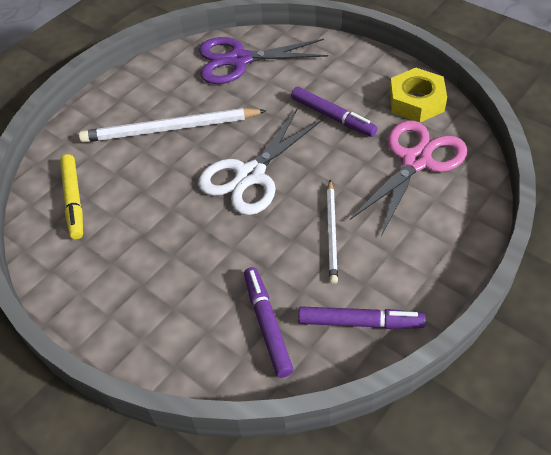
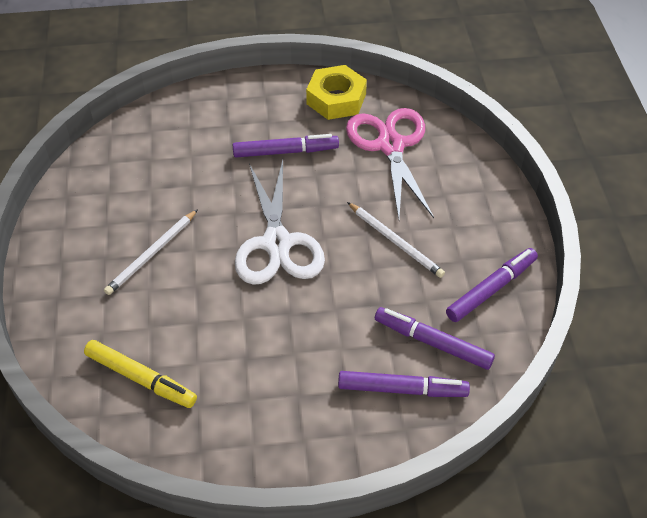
camera: 50 degrees left, 0 degrees up
white pencil [79,108,267,143] -> white pencil [104,209,198,295], size x0.60
purple scissors [199,37,328,84] -> none
none -> purple marker [338,371,470,397]

